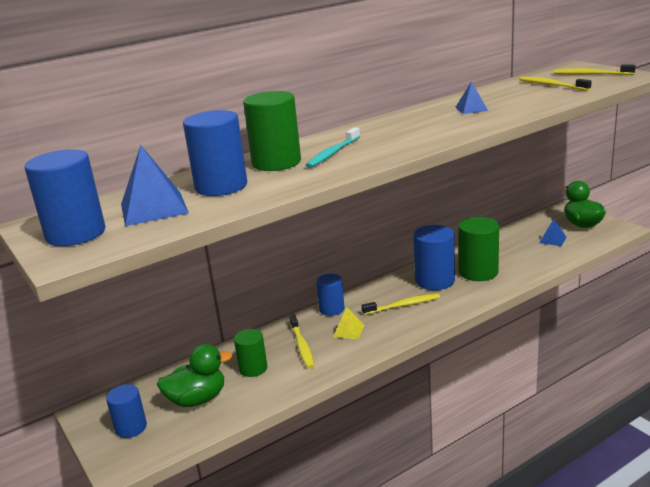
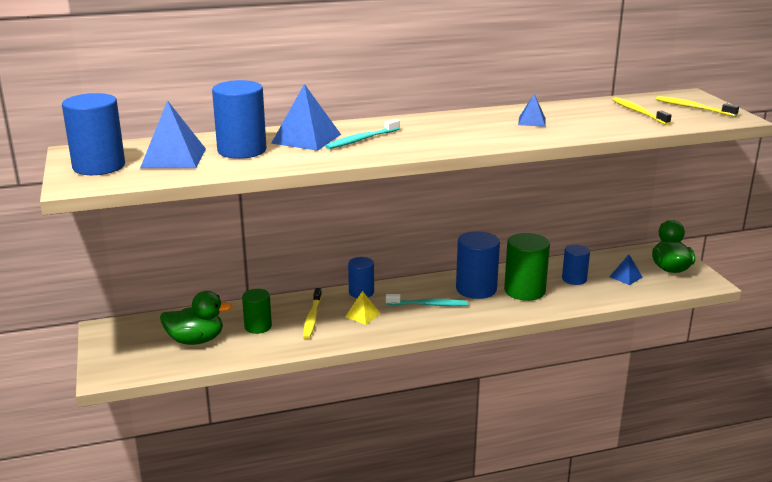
camera: 15 degrees right, 0 degrees up
blue cylinder [106,384,147,438] -> blue cylinder moved to [562,244,590,285]
green cylinder [243,91,301,171] -> blue pyramid [271,84,341,151]
yellow toothbrush [361,293,440,315] -> turquoise toothbrush [386,294,468,306]

